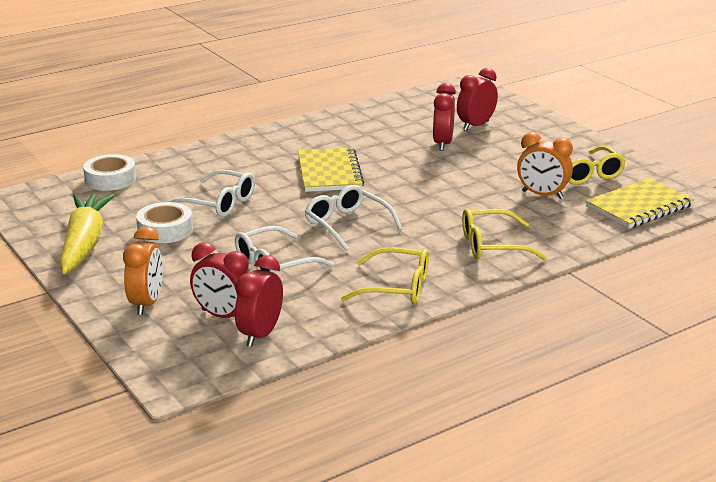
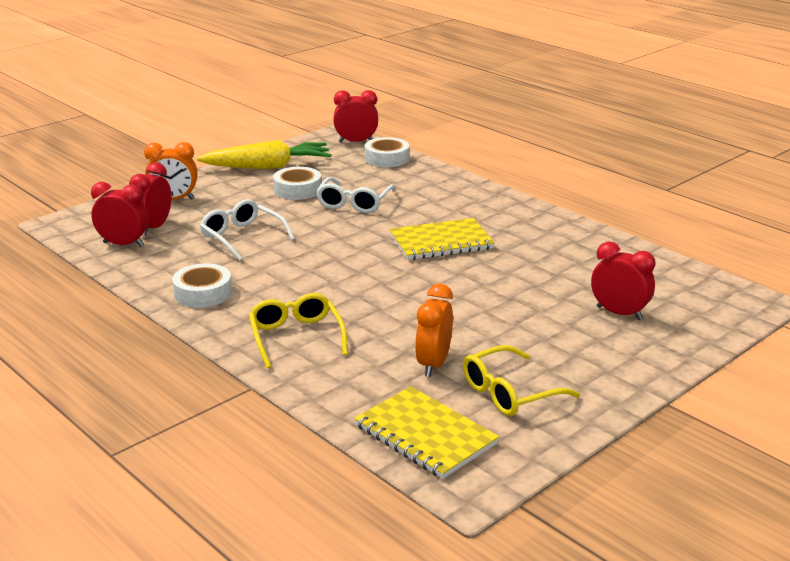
camera: 80 degrees right, 0 degrees up
white glasses [305,185,403,251] -> none
yellow glasses [341,247,429,304] -> white tape [172,263,232,308]
red clock [433,83,456,151] -> red clock moved to [333,90,378,143]

